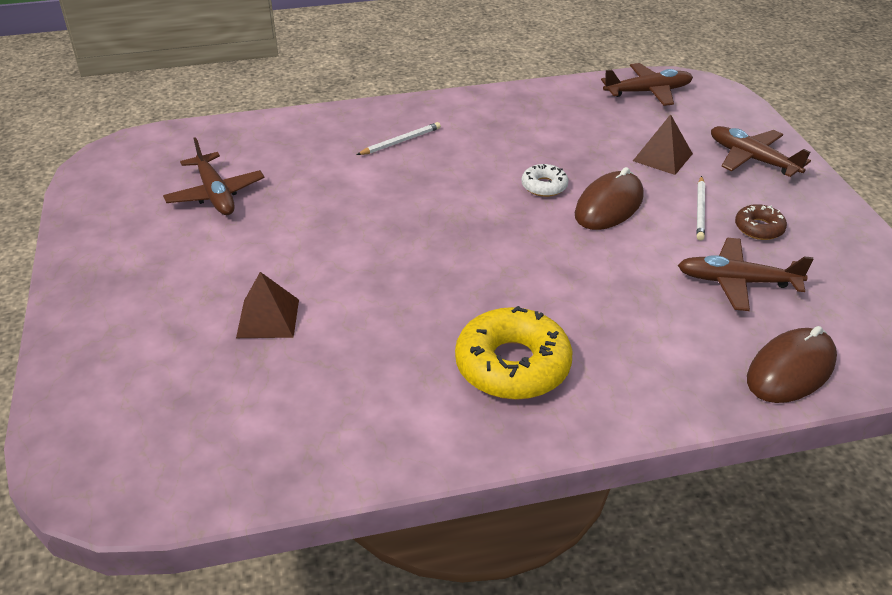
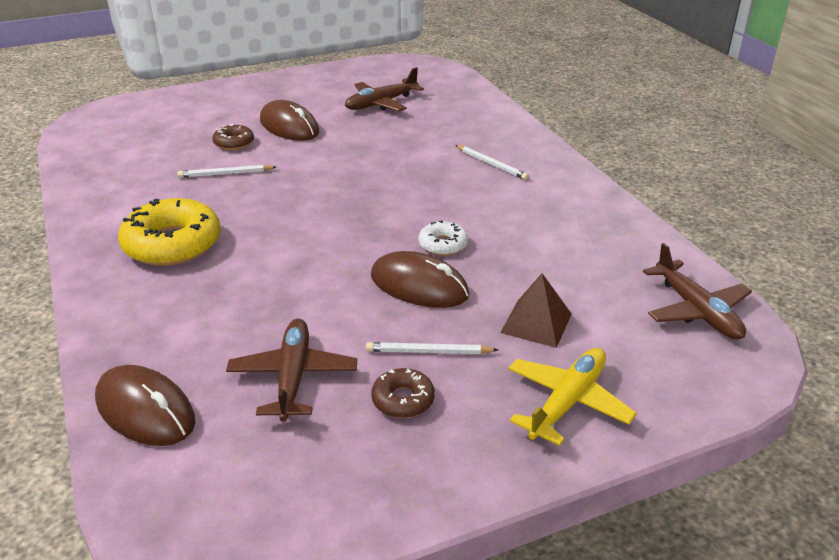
camera: 80 degrees right, 5 degrees down
brown pyramid [236,272,299,338] -> brown donut [212,124,254,150]
brown plane [711,126,811,177] -> yellow plane [508,348,637,446]
none -> white pencil [177,165,276,178]
none -> brown mouse [260,100,319,141]

